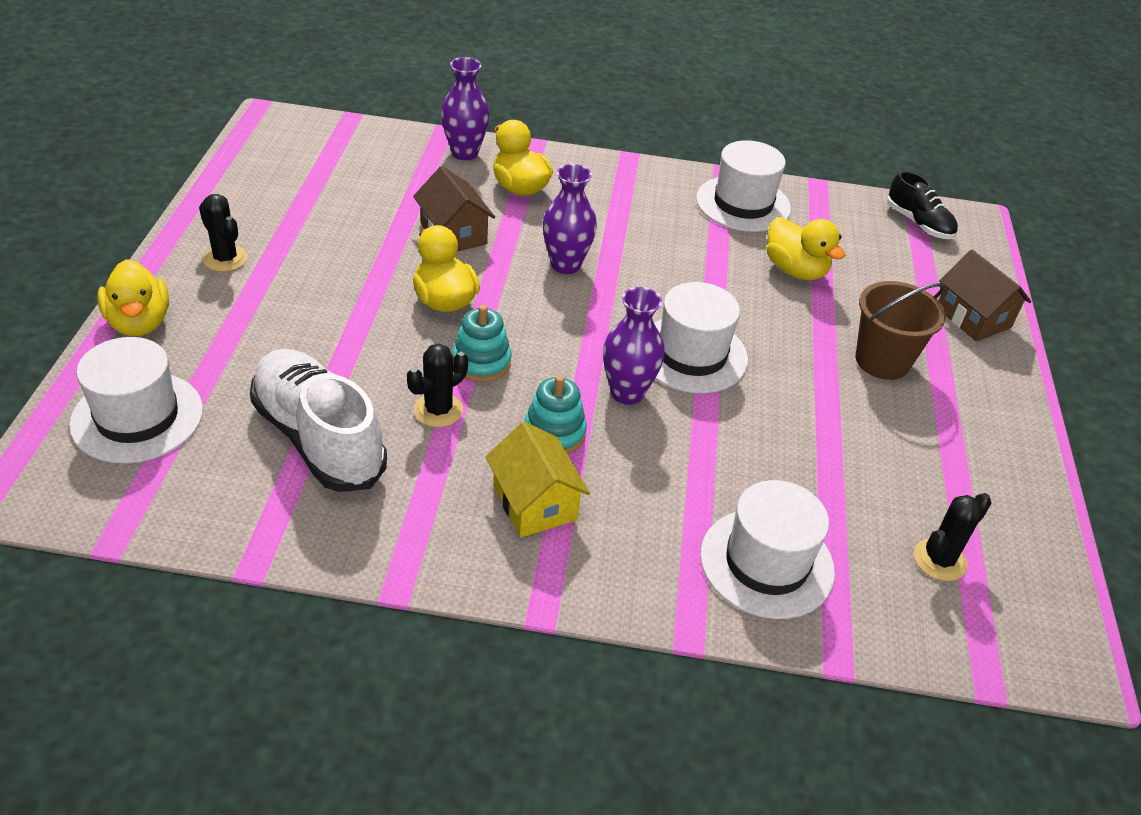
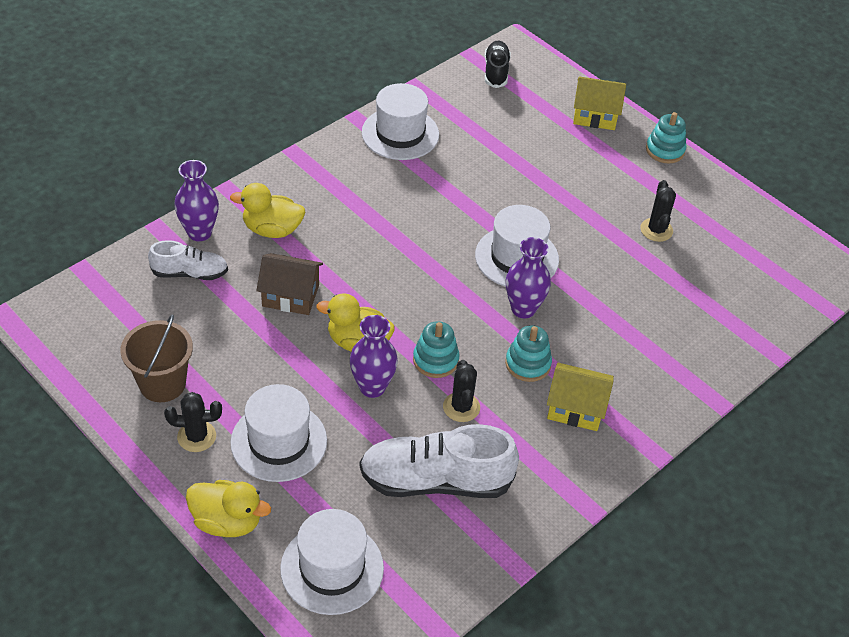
camera: 50 degrees left, 5 degrees up
purple vase [543,164,597,274] -> purple vase moved to [350,315,398,398]
white hat [700,480,835,619] -> white hat moved to [230,384,327,482]
yellow duck [767,217,845,280] -> none
brown bucket [856,281,946,380] -> brown bucket moved to [120,314,193,402]
black shoe [886,171,958,239] -> black shoe turned 90 degrees counterclockwise [484,41,511,88]
black cactus [914,493,991,581] -> black cactus moved to [640,180,676,242]
brown house [938,250,1031,342] -> yellow house [573,77,626,130]
none -> white shoe [148,240,228,280]
none -> turquoise stacking toy [646,112,686,164]

